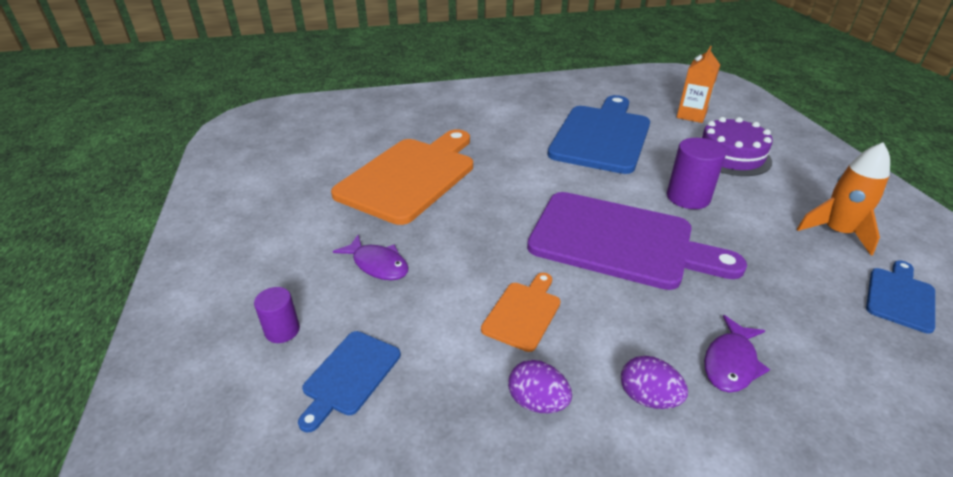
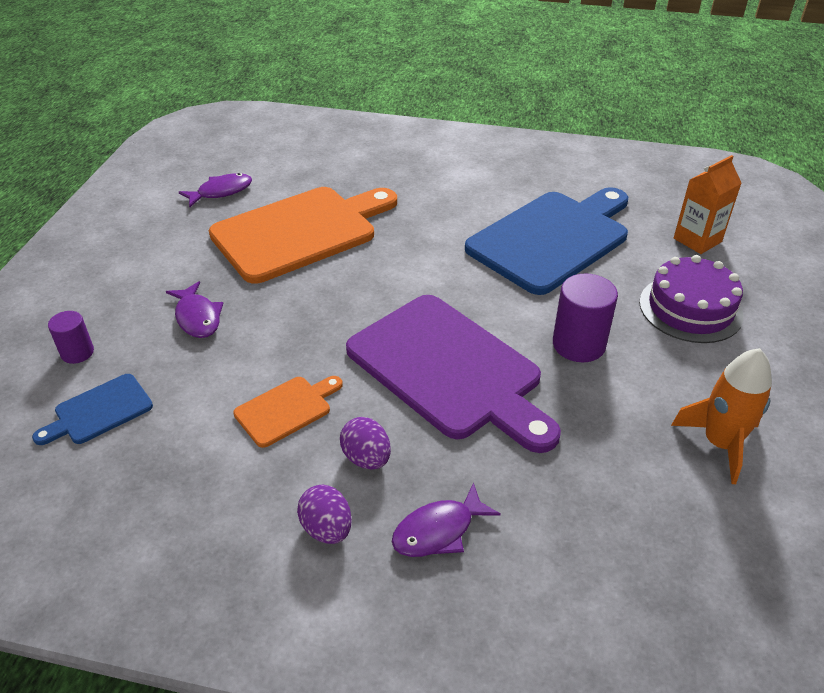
camera: 25 degrees right, 5 degrees up
purple egg [508,360,572,413] -> purple egg moved to [340,417,391,470]
blue cutting board [866,261,935,334] -> none
none -> purple fish [179,173,252,207]

